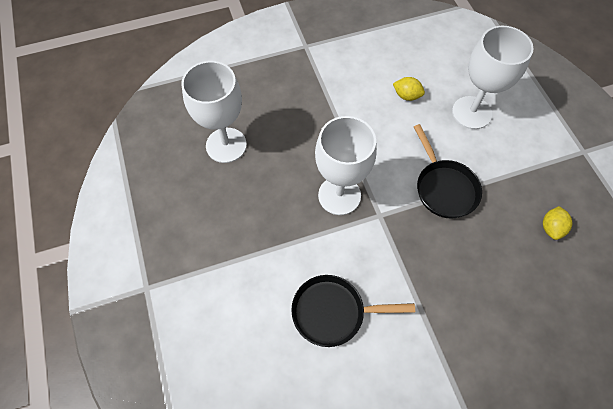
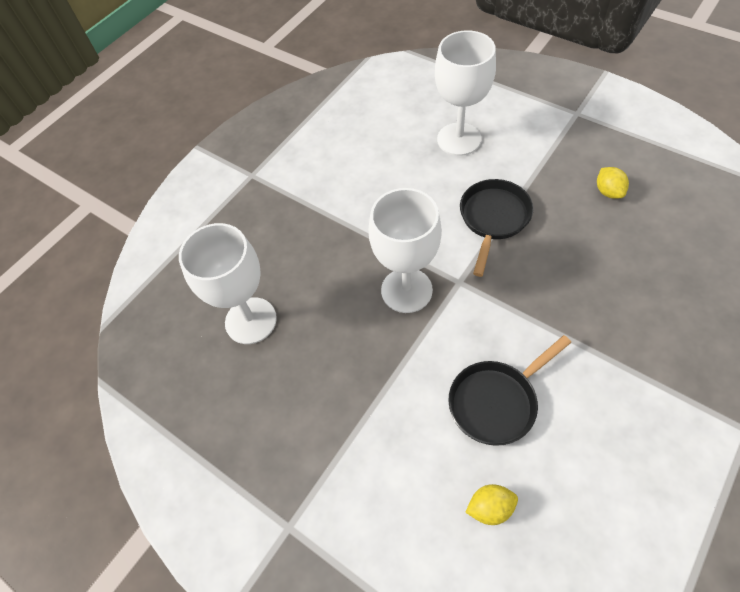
camera: 30 degrees left, 5 degrees down
yellow lemon [393,77,425,101] -> yellow lemon moved to [465,484,518,525]
black pan [414,124,482,219] -> black pan turned 105 degrees counterclockwise [460,179,533,277]

